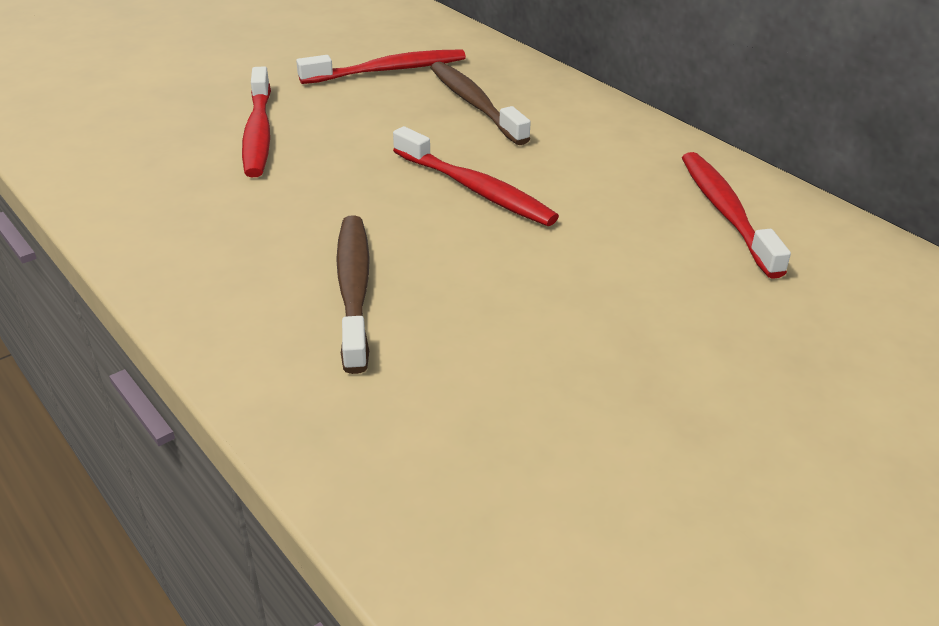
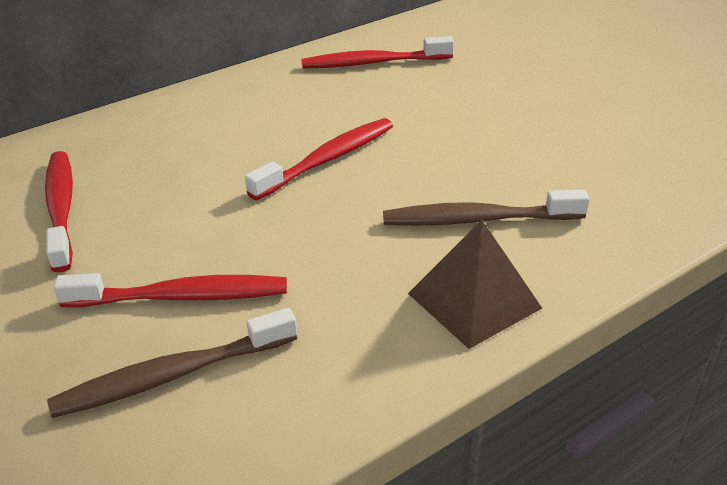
camera: 85 degrees left, 0 degrees up
brown toothbrush [430,62,531,145] -> brown toothbrush moved to [47,308,297,418]
none -> brown pyramid [408,220,542,349]

